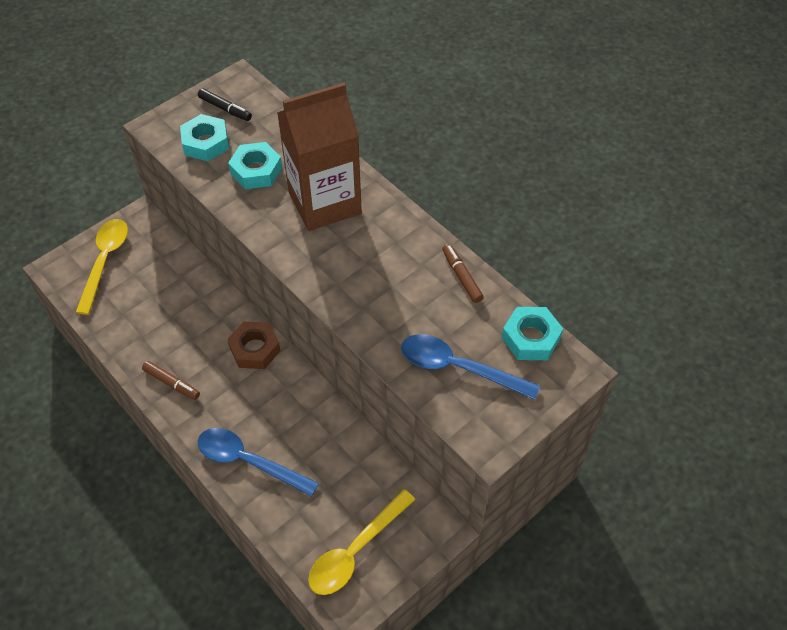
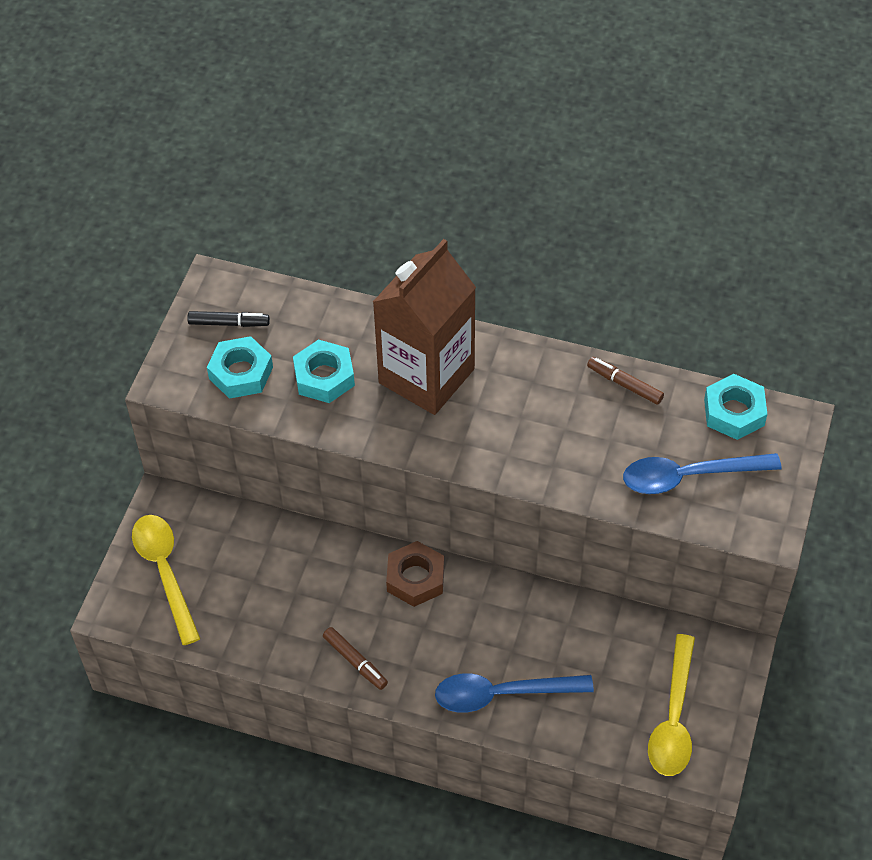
camera: 30 degrees left, 0 degrees up
brown marker [142,361,200,400] -> brown marker turned 45 degrees clockwise [323,627,388,690]

